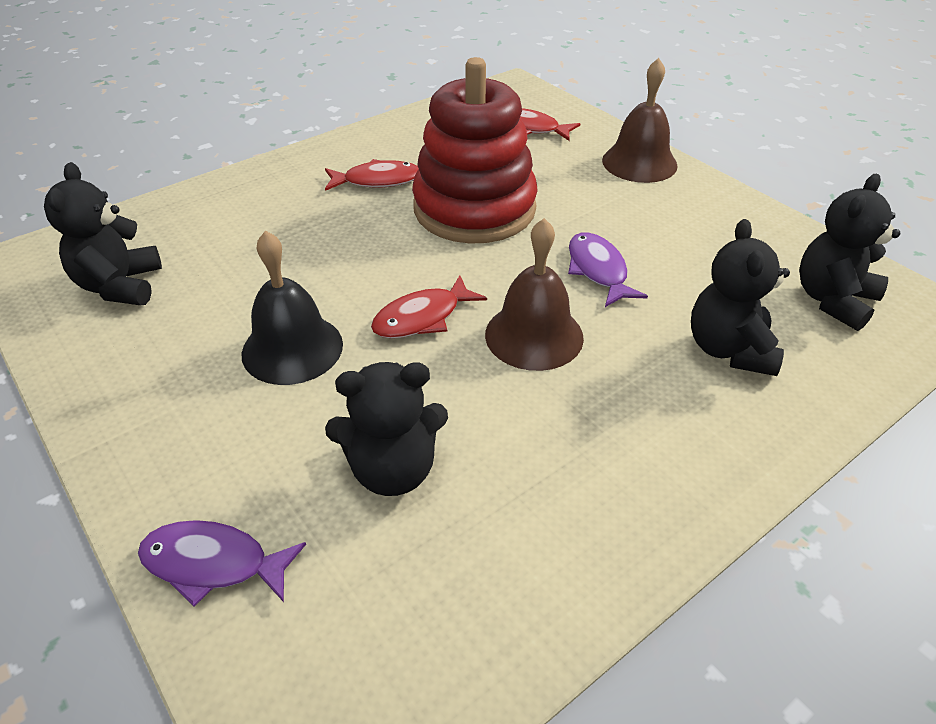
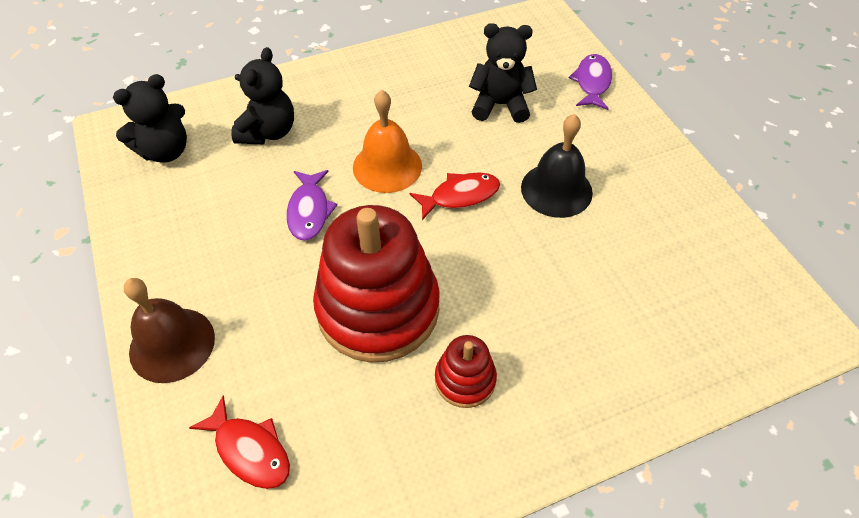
camera: 165 degrees left, 10 degrees up
black teddy bear [44,162,162,305] -> none
purple fish [138,520,306,607] -> purple fish turned 105 degrees counterclockwise [569,54,612,110]
red fish [325,159,419,191] -> red stacking toy [435,335,497,408]
brown bell [485,218,584,371] -> orange bell [353,90,422,193]

